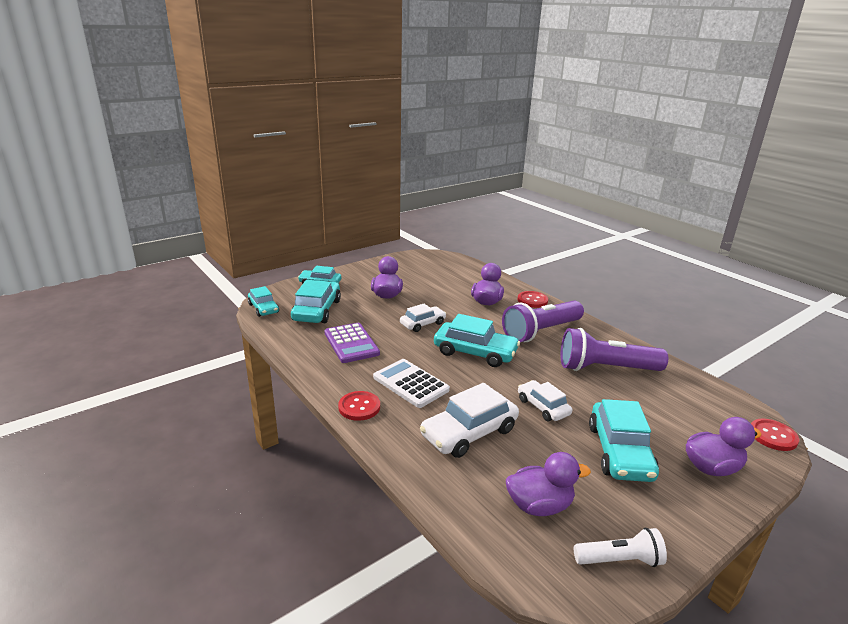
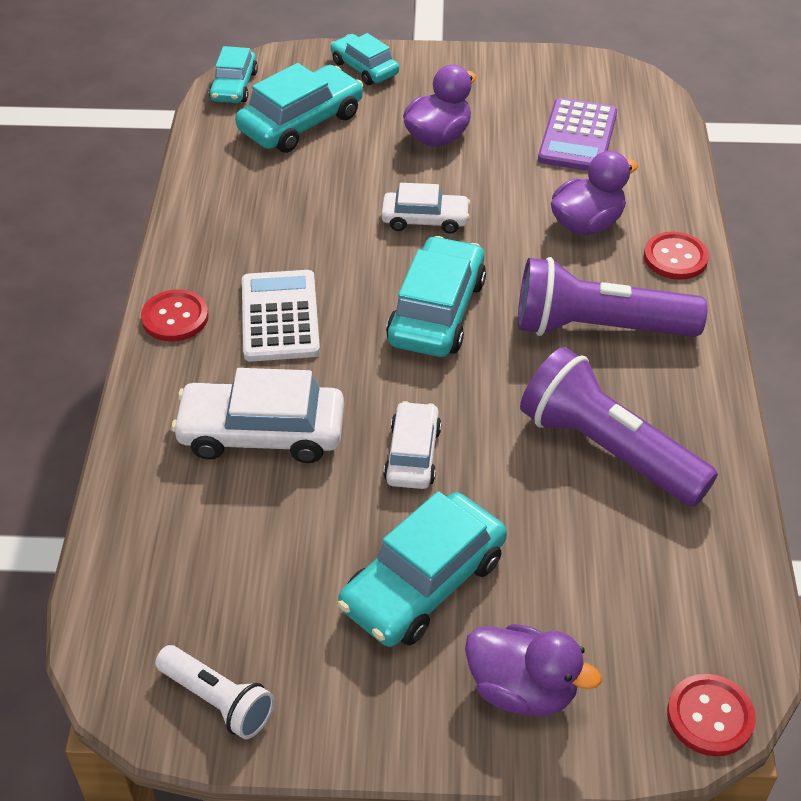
camera: 40 degrees right, 20 degrees up
purple calculator [324,323,380,363] -> purple calculator moved to [538,98,617,171]
turquoise car [434,314,520,367] -> turquoise car turned 135 degrees counterclockwise [386,236,486,357]
purple duck [506,452,591,516] -> none

